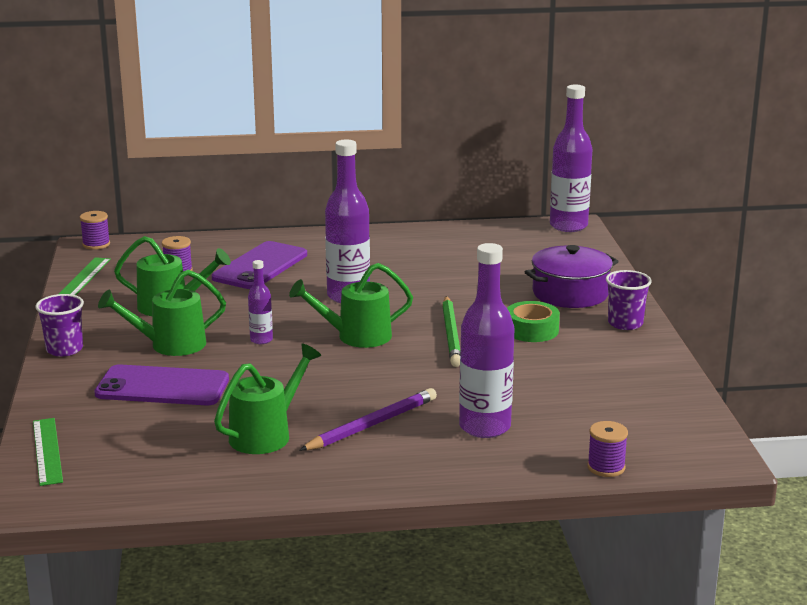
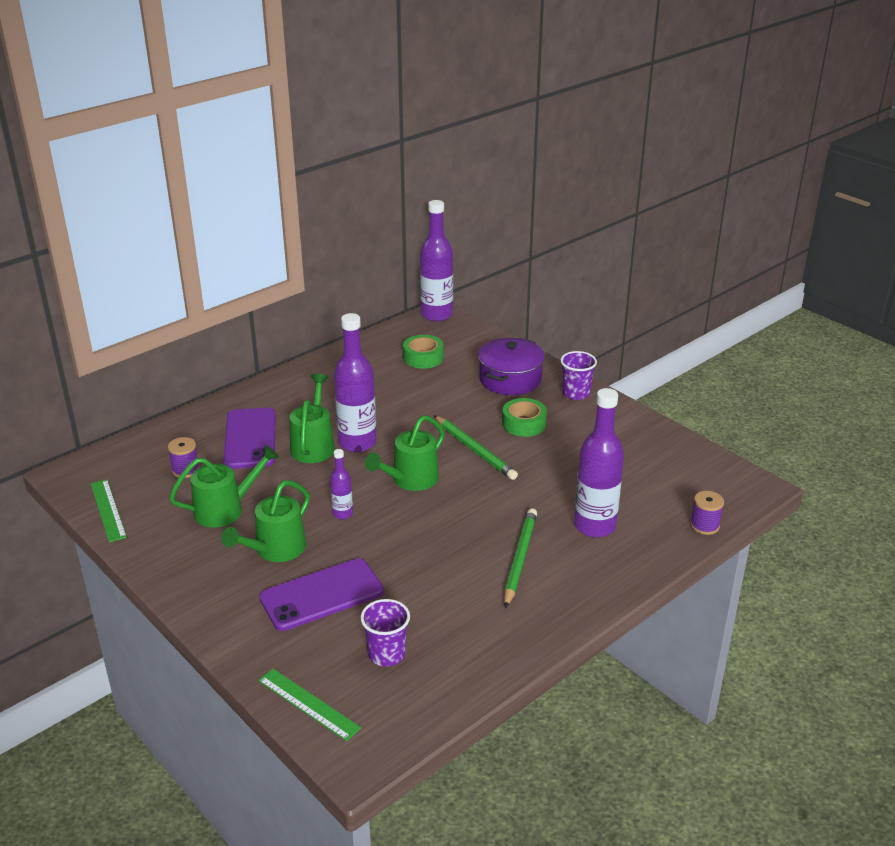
camera: 35 degrees left, 10 degrees up
purple cup [35,294,84,357] -> purple cup moved to [360,599,410,666]
purple spool [80,211,110,250] -> none
green watering can [214,344,321,454] -> green watering can moved to [290,374,335,463]
purple pencil [299,388,437,451] -> green pencil [504,508,537,608]
none -> green tape [403,335,443,369]

